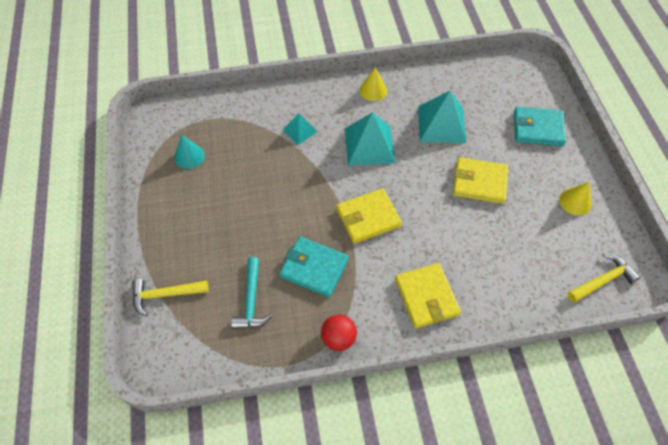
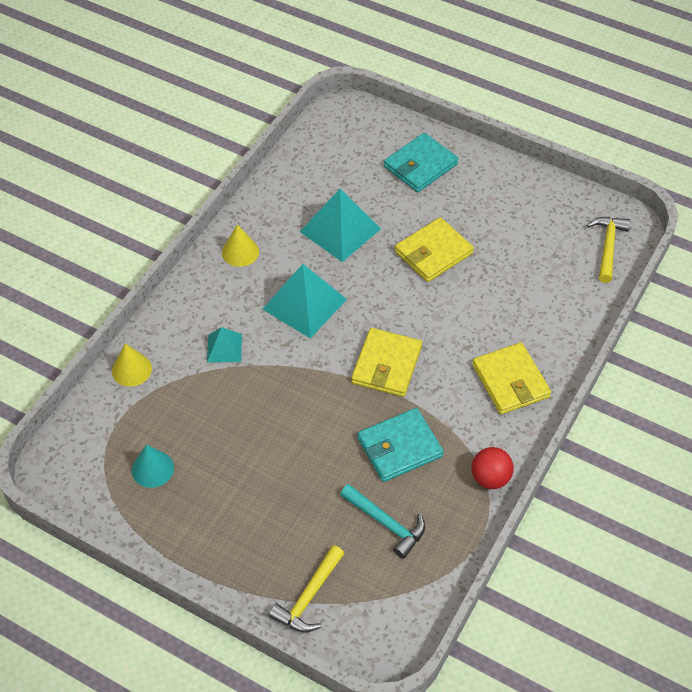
camera: 50 degrees left, 5 degrees down
yellow wallet [395,263,461,329] -> yellow wallet turned 45 degrees clockwise [472,342,551,414]
yellow cone [559,182,592,215] -> yellow cone moved to [112,344,152,387]

